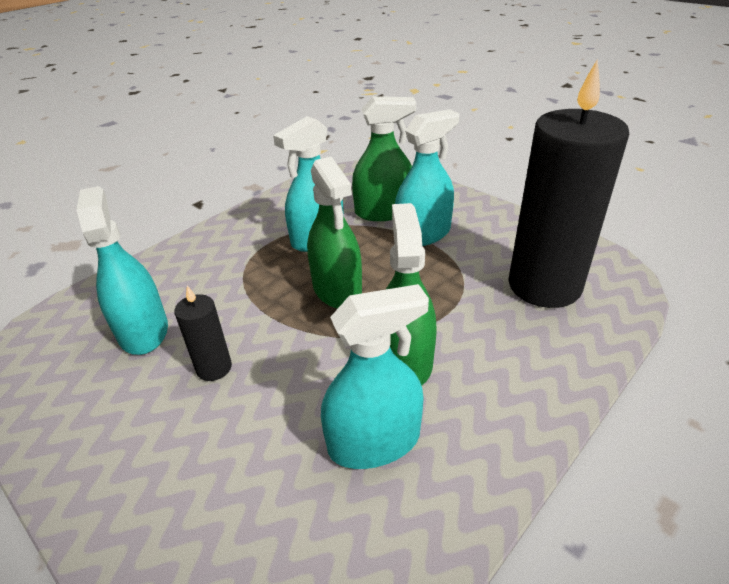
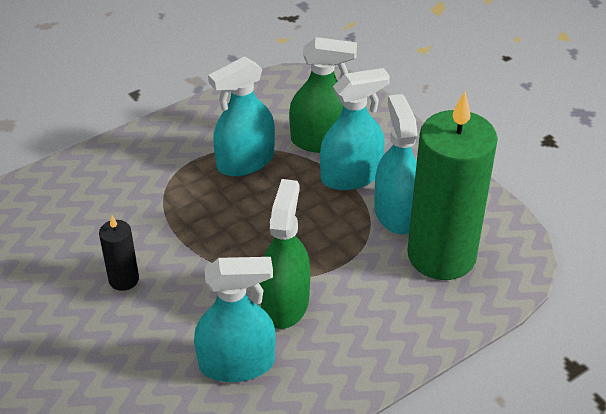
camera: 10 degrees right, 5 degrees up
turquoise spray bottle [76,186,168,355] -> turquoise spray bottle moved to [374,94,418,234]
green spray bottle [307,156,362,309] -> none
black candle [508,59,629,308] -> green candle [407,91,498,280]

